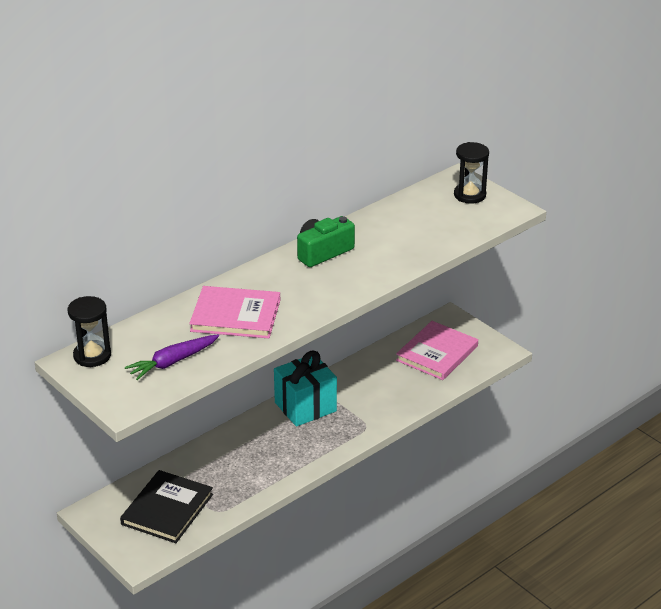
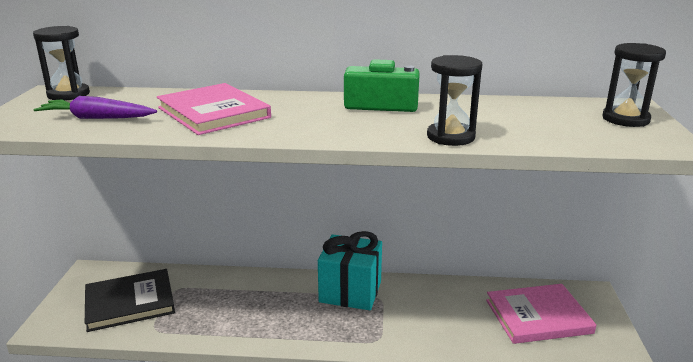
camera: 45 degrees right, 10 degrees down
none -> black hourglass [427,55,483,146]

